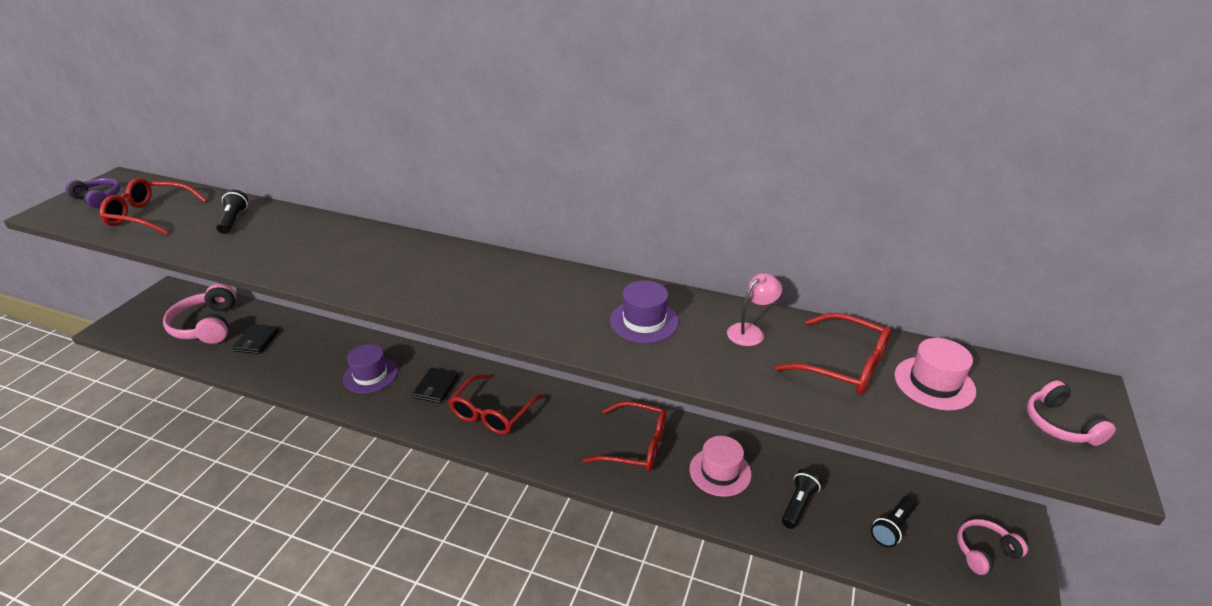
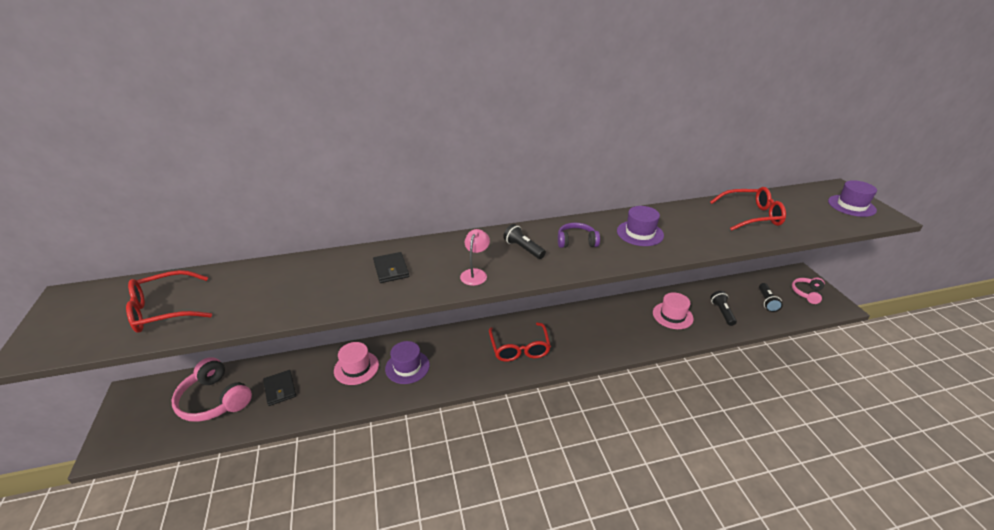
camera: 35 degrees left, 0 degrees up
purple headphones [65,178,121,208] -> purple headphones moved to [558,223,600,248]
black flashlight [216,190,248,234] -> black flashlight moved to [503,224,546,259]
black wallet [412,367,459,403] -> black wallet moved to [373,252,409,283]
red glasses [583,401,667,472] -> none
pink lamp [727,273,782,346] -> pink lamp moved to [460,229,490,286]
pink hat [894,338,976,410] -> pink hat moved to [334,342,379,385]
pink headphones [1027,380,1116,446] -> purple hat [828,180,877,217]

